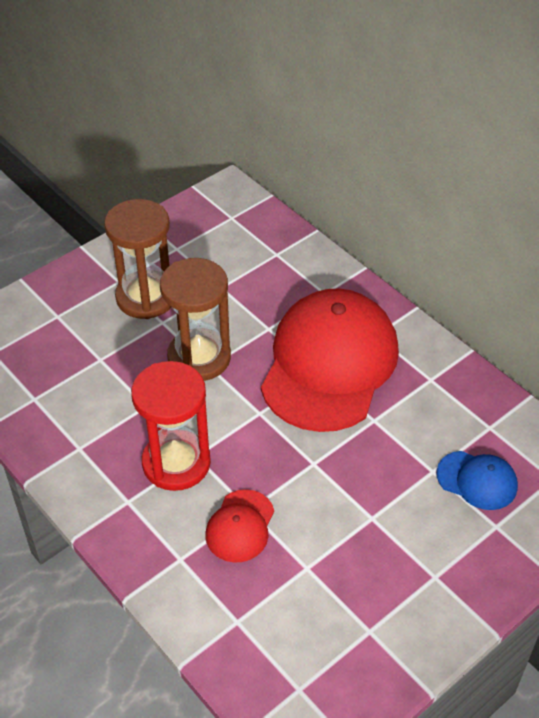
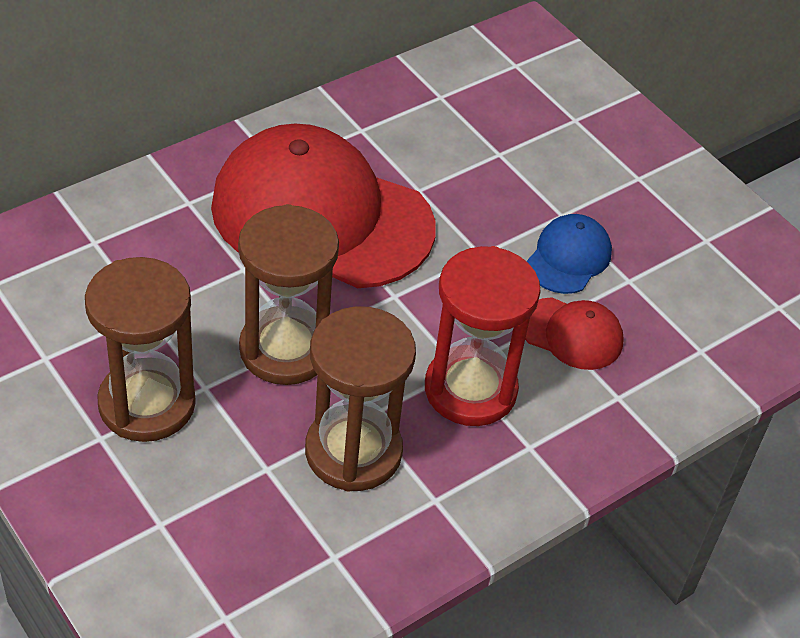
camera: 90 degrees left, 0 degrees up
blue cap [436,451,518,510] -> blue cap moved to [527,214,612,294]
none -> brown hourglass [305,306,416,492]

